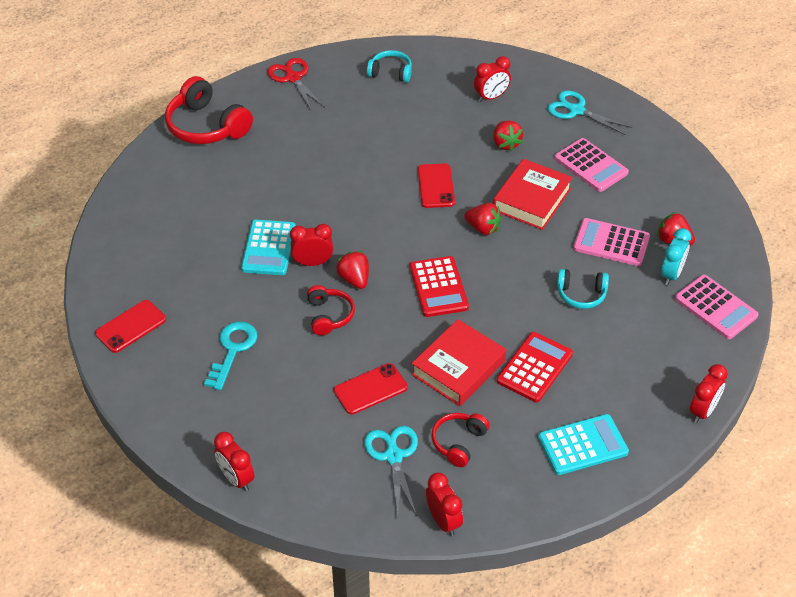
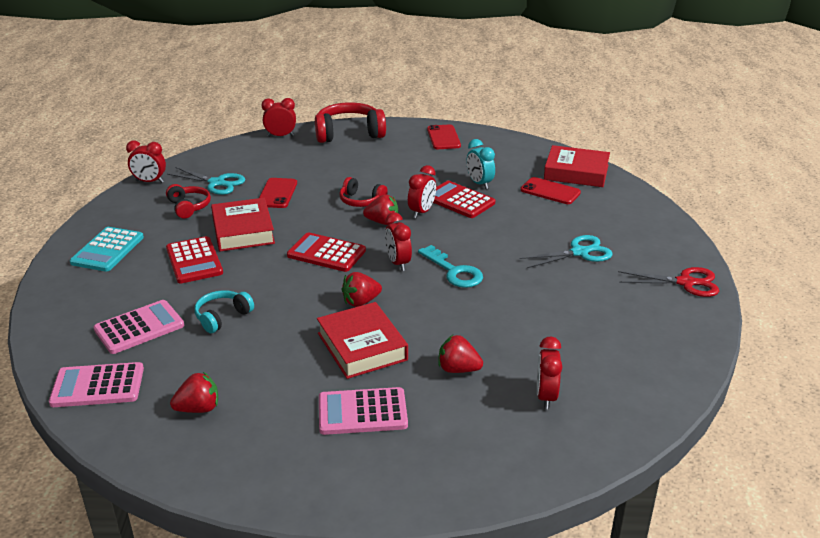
camera: 125 degrees right, 15 degrees down
red headphones [165,76,253,144] -> red headphones moved to [315,102,386,143]
turquoise key [204,322,257,390] -> turquoise key moved to [418,245,483,288]
turquoise calculator [241,220,295,275] -> red calculator [433,181,495,218]
turquoise headphones [367,50,412,82] -> none
red phone [418,163,455,208] -> red phone moved to [520,177,581,204]
turquoise scissors [548,90,632,135] -> turquoise scissors moved to [520,235,613,268]
pink calculator [573,218,650,266] -> pink calculator moved to [94,300,184,354]
turquoise clock [661,228,691,285] -> turquoise clock moved to [466,139,495,189]
red clock [690,364,728,423] -> red clock moved to [385,213,412,271]
none -> red book [544,145,610,187]

